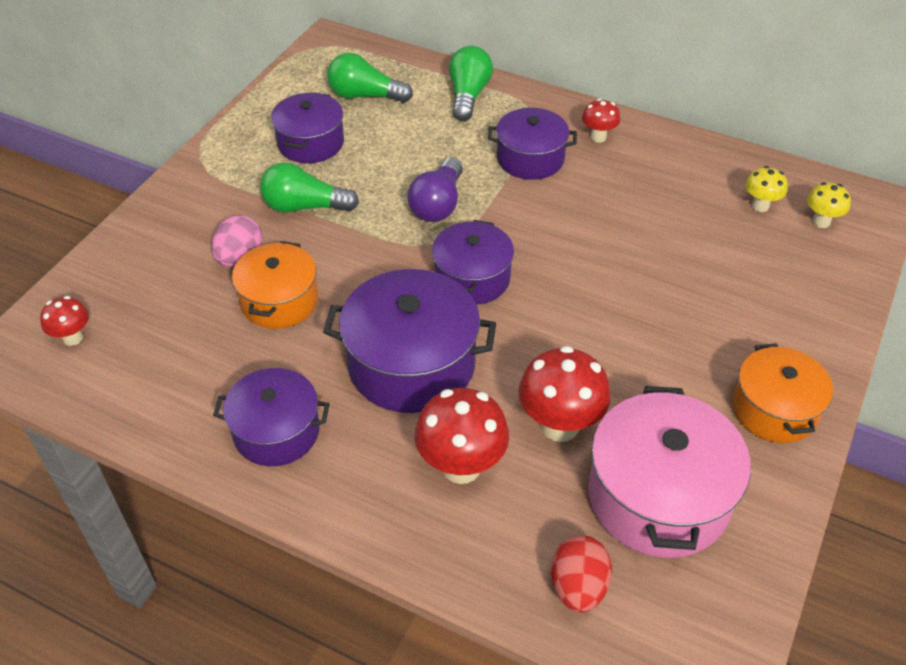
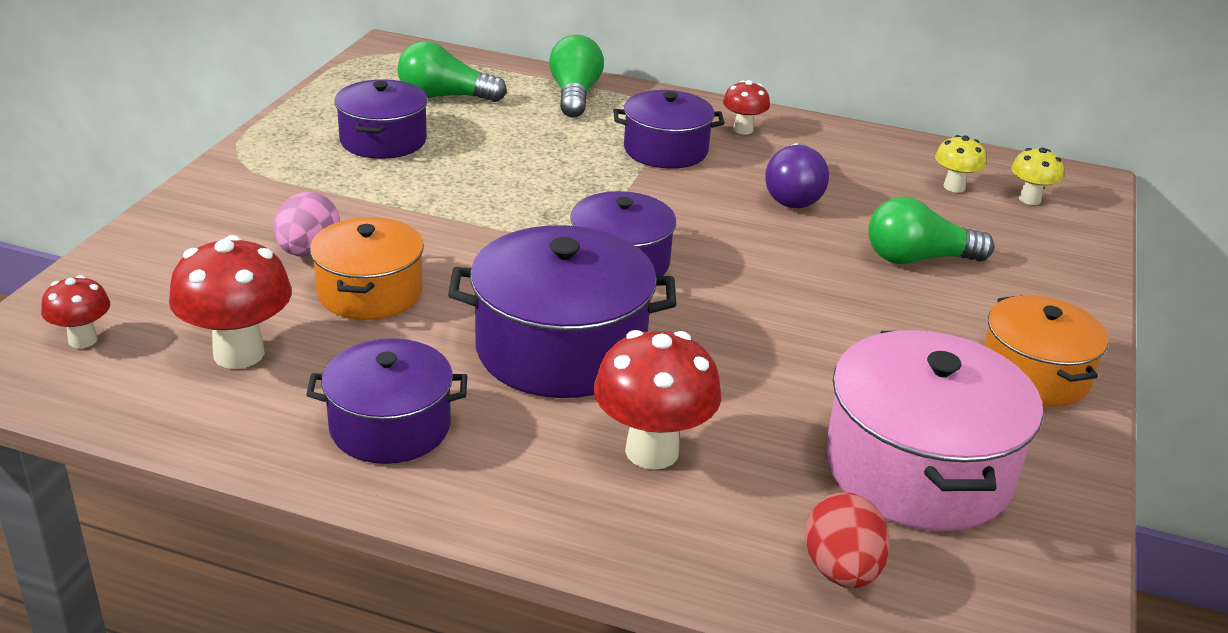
camera: 10 degrees left, 15 degrees down
green light bulb [260,162,359,213] -> green light bulb moved to [868,197,994,264]
purple light bulb [408,158,463,222] -> purple light bulb moved to [765,143,829,208]
red mushroom [518,346,611,442] -> red mushroom moved to [169,235,292,369]

